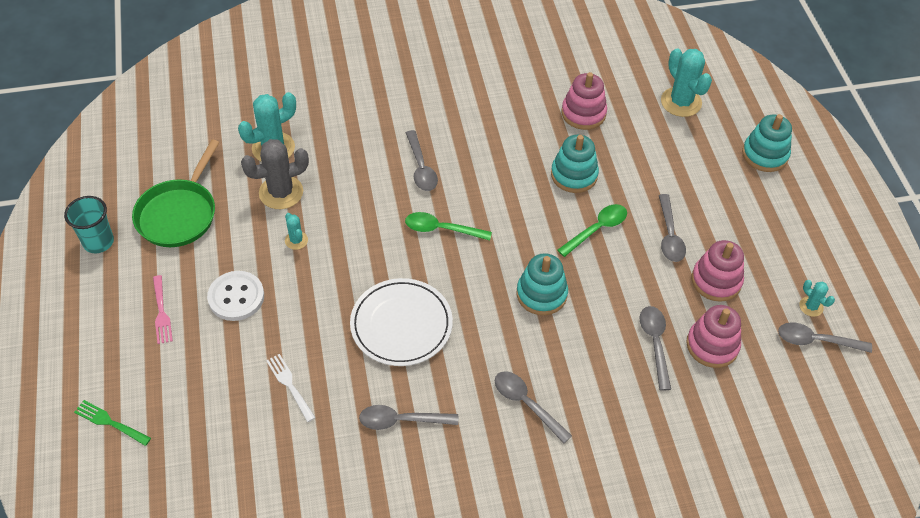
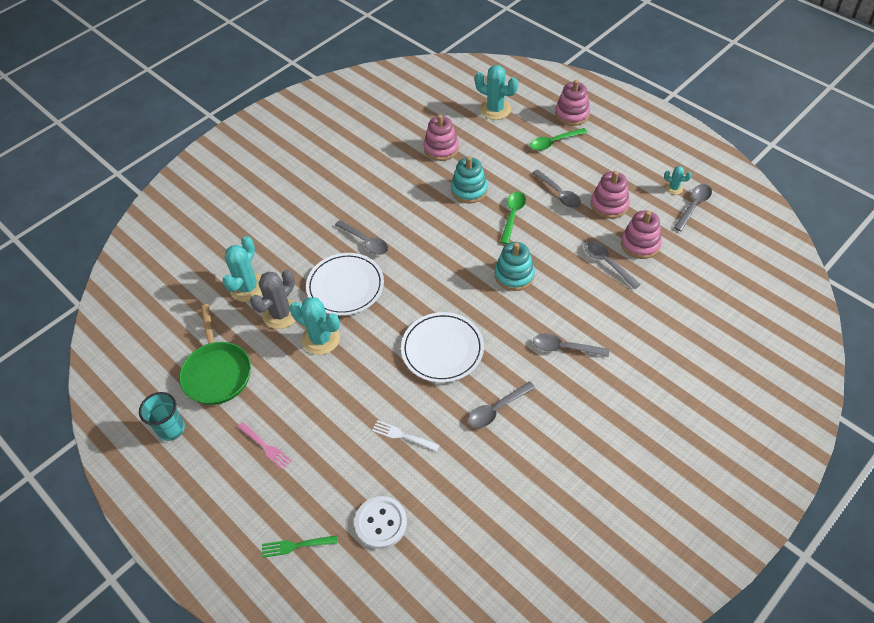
camera: 30 degrees left, 0 degrees up
white button [207,271,264,321] -> white button moved to [354,496,407,549]
turquoise cactus [285,213,308,250] -> turquoise cactus [289,297,340,355], size x1.97
green spoon [405,212,492,241] -> green spoon moved to [530,128,587,151]
turquoise stacking toy [742,114,792,172] -> pink stacking toy [555,80,590,126]
grey spoon [778,322,872,353] -> grey spoon turned 150 degrees clockwise [674,184,712,231]
none -> white plate [306,253,384,316]

